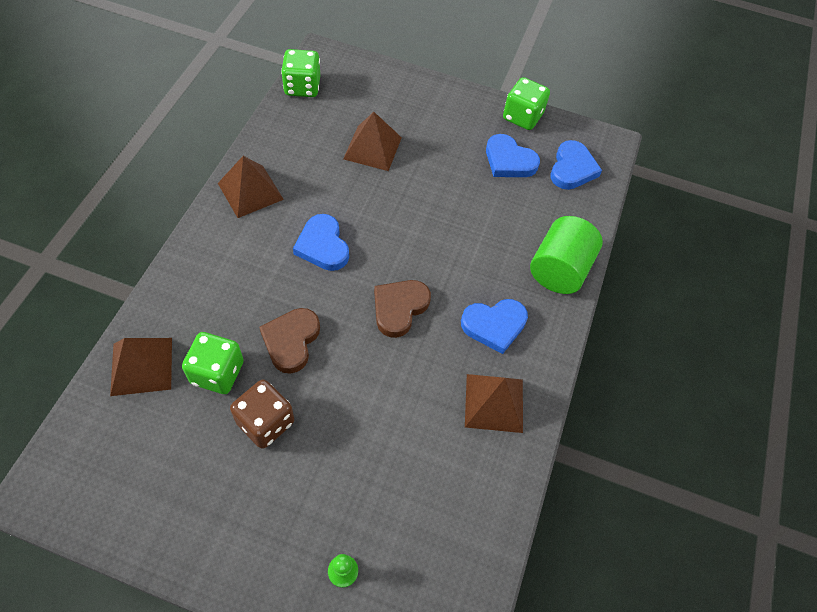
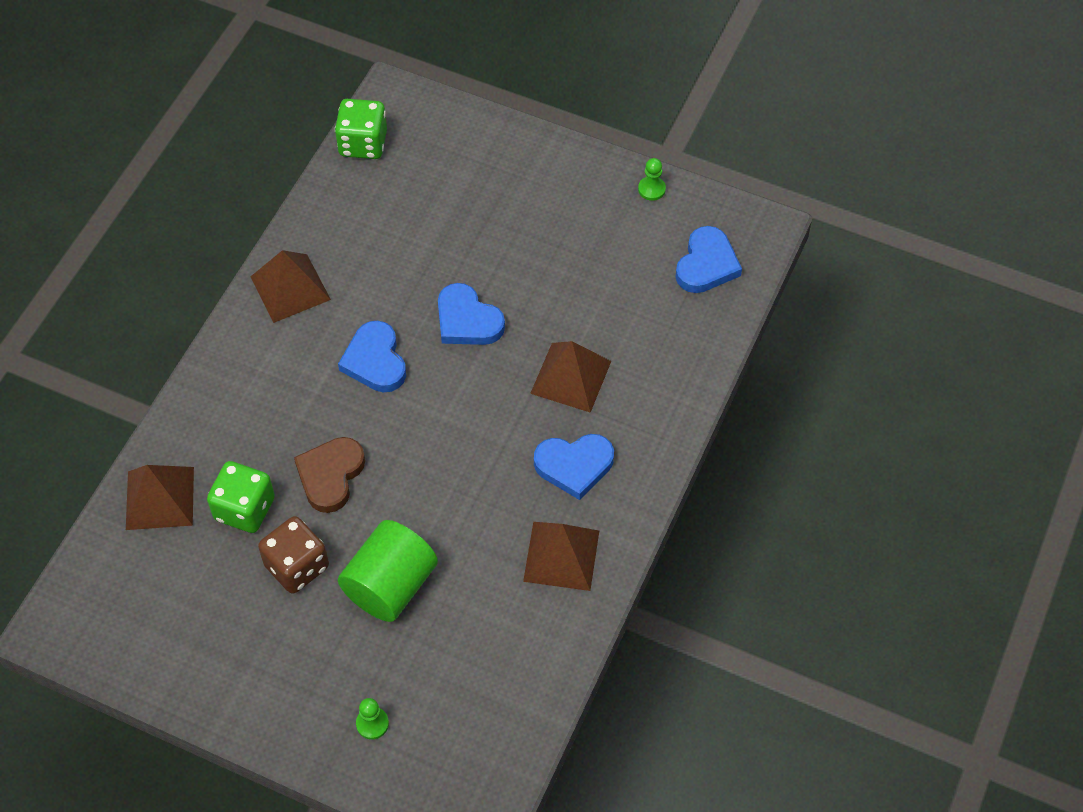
camera: 10 degrees right, 0 degrees up
brown pyramid [343,112,402,171] -> brown pyramid moved to [530,341,611,413]
brown heart [374,280,431,338] -> none
blue heart [486,134,540,177] -> blue heart moved to [438,283,505,345]
green dice [503,77,550,130] -> green pawn [638,158,666,201]
green cylinder [530,216,603,294] -> green cylinder moved to [338,520,438,622]

